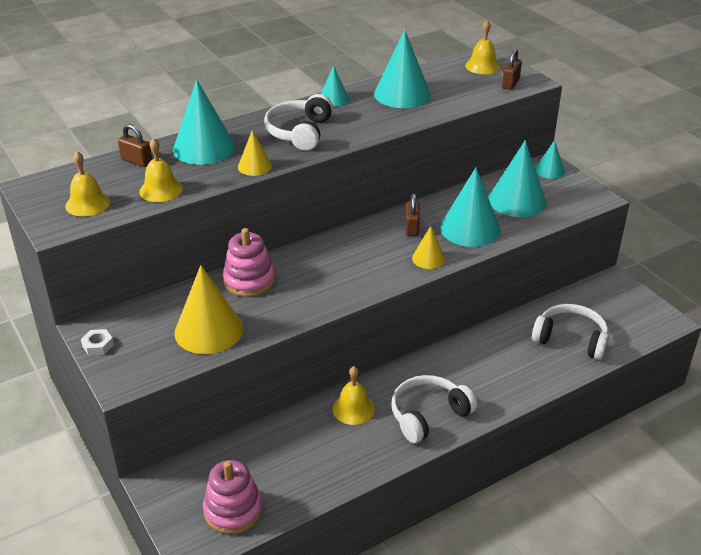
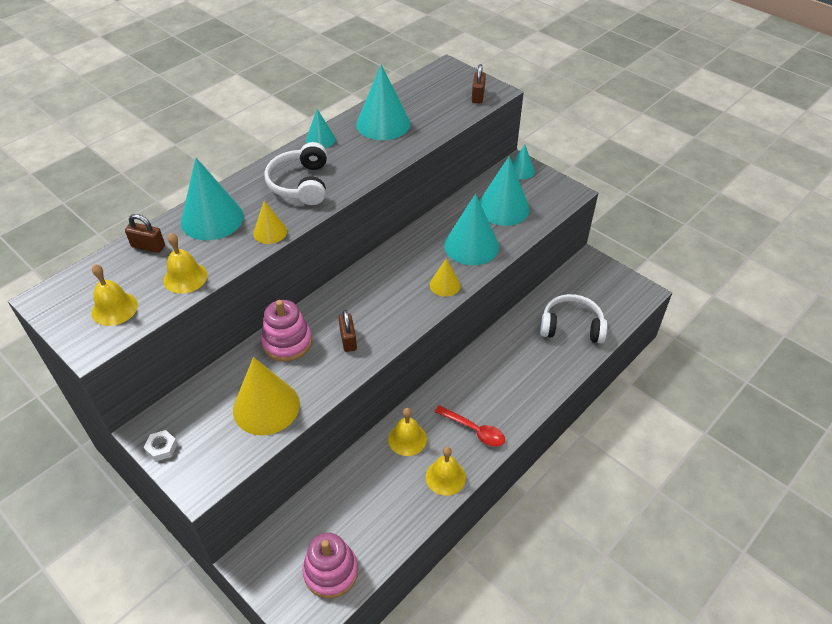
camera: 15 degrees left, 10 degrees up
white headphones [392,375,477,443] -> red spoon [435,405,505,447]
brown padlock [406,193,419,236] -> brown padlock moved to [339,310,357,352]
yellow bell [465,20,500,74] -> yellow bell moved to [426,447,466,496]

